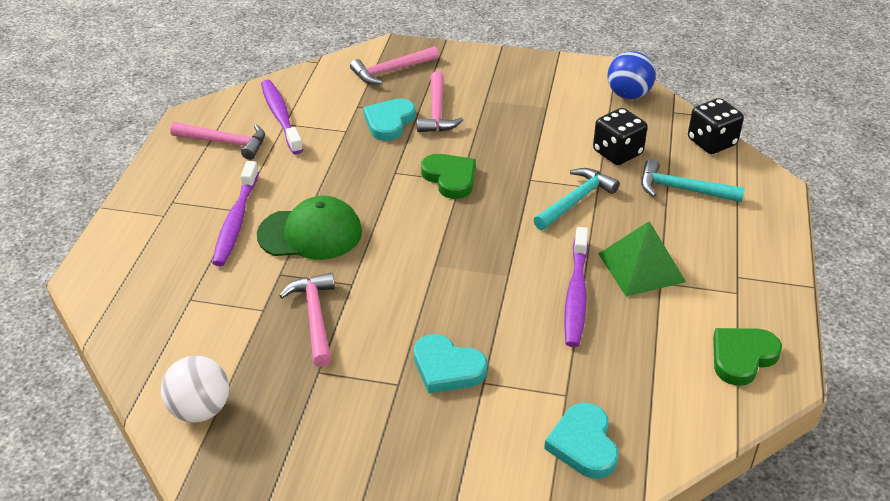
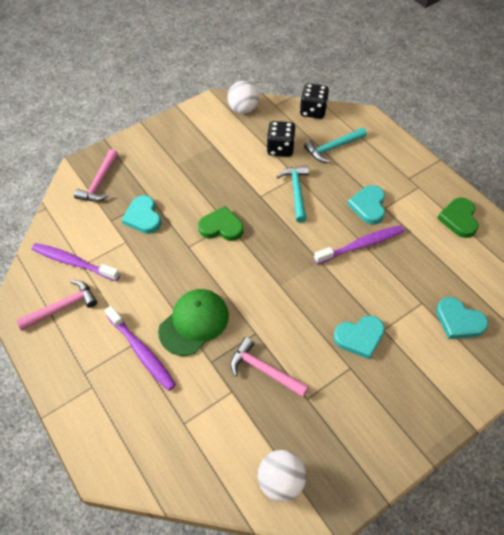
camera: 45 degrees left, 15 degrees up
pink hammer [417,71,463,132] -> none
purple toothbrush [564,227,588,347] -> purple toothbrush turned 75 degrees counterclockwise [314,225,404,264]
green pyramid [599,221,686,297] -> turquoise heart [347,185,385,224]
blue ball [607,51,656,99] -> white ball [227,81,259,114]

